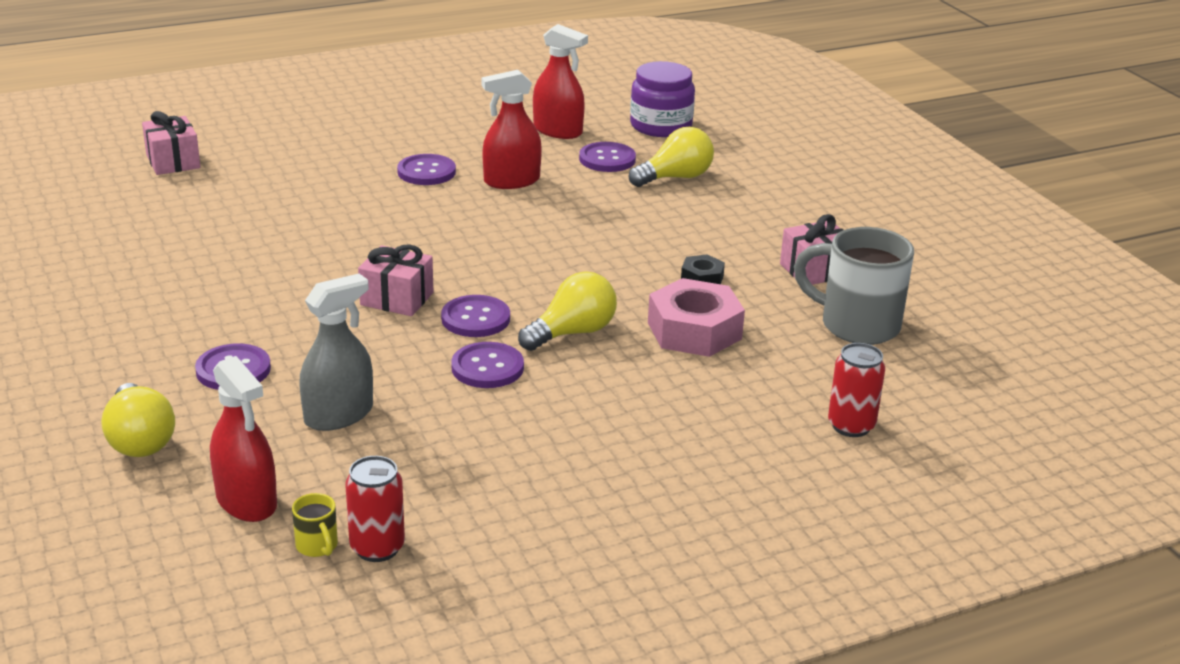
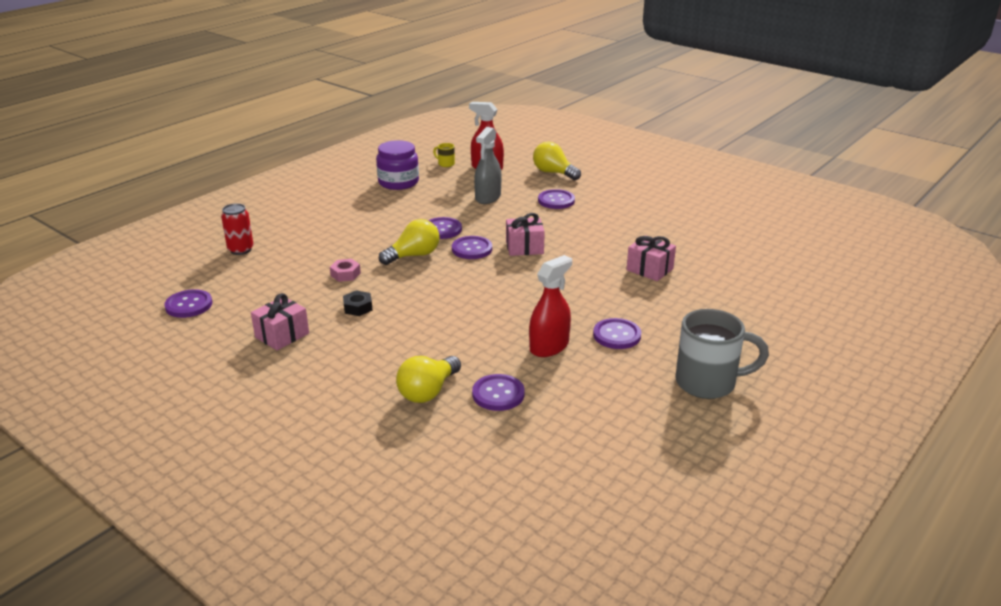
camera: 155 degrees right, 0 degrees up
pink gift [142,111,200,175] -> pink gift moved to [627,235,676,281]
red can [345,456,405,562] -> none
yellow light bulb [518,271,617,351] -> yellow light bulb turned 150 degrees counterclockwise [379,219,440,265]
red spray bottle [533,24,588,139] -> none
purple jar [630,61,695,137] -> purple jar moved to [376,140,419,190]
pink nut [648,278,745,357] -> pink nut [330,259,361,282], size x0.50
grey mug [794,227,914,345] -> grey mug moved to [676,309,769,399]
none -> purple button [164,289,212,318]

